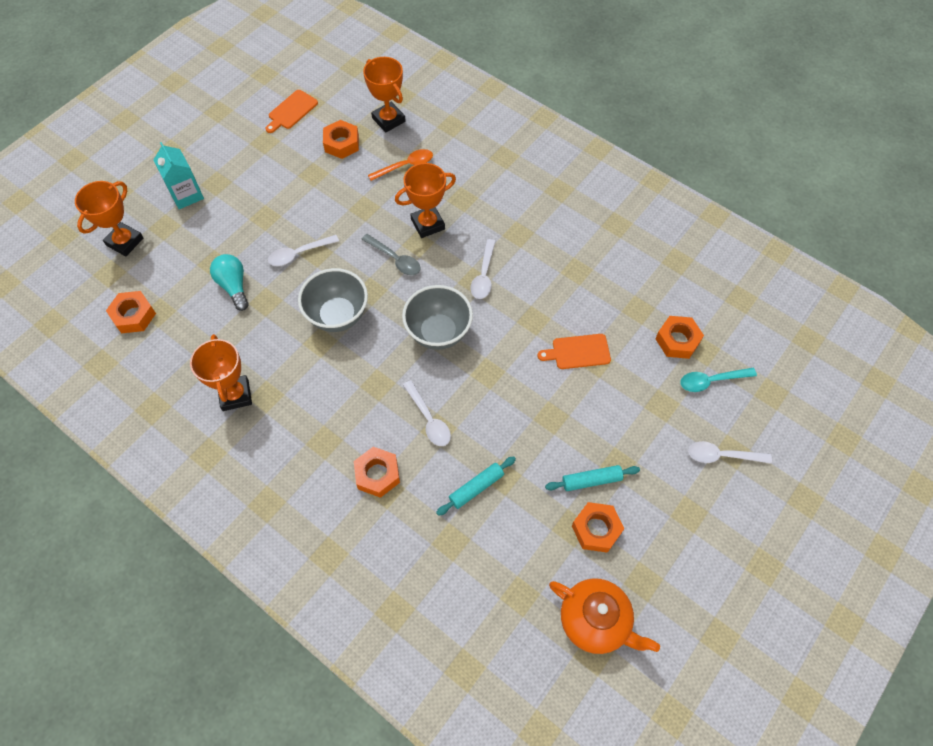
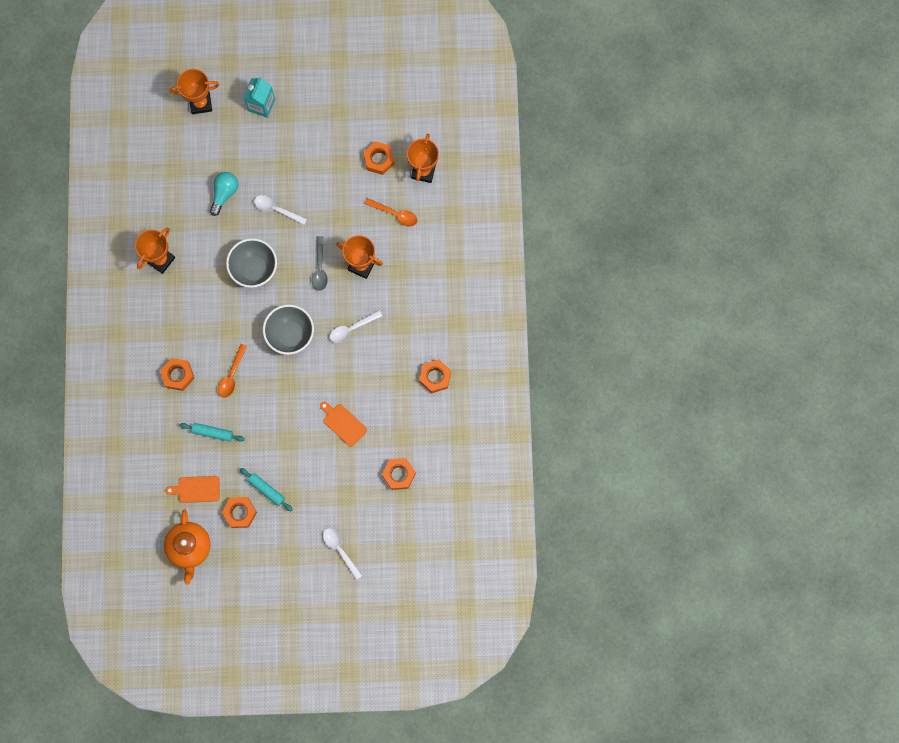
camera: 50 degrees right, 15 degrees up
orange nut [106,291,156,333] -> orange nut moved to [419,359,451,393]
orange cutting board [265,90,318,133] -> orange cutting board moved to [165,476,220,503]
white spoon [403,380,451,446] -> orange spoon [218,344,247,398]
turquoise spoon [680,368,757,392] -> none

